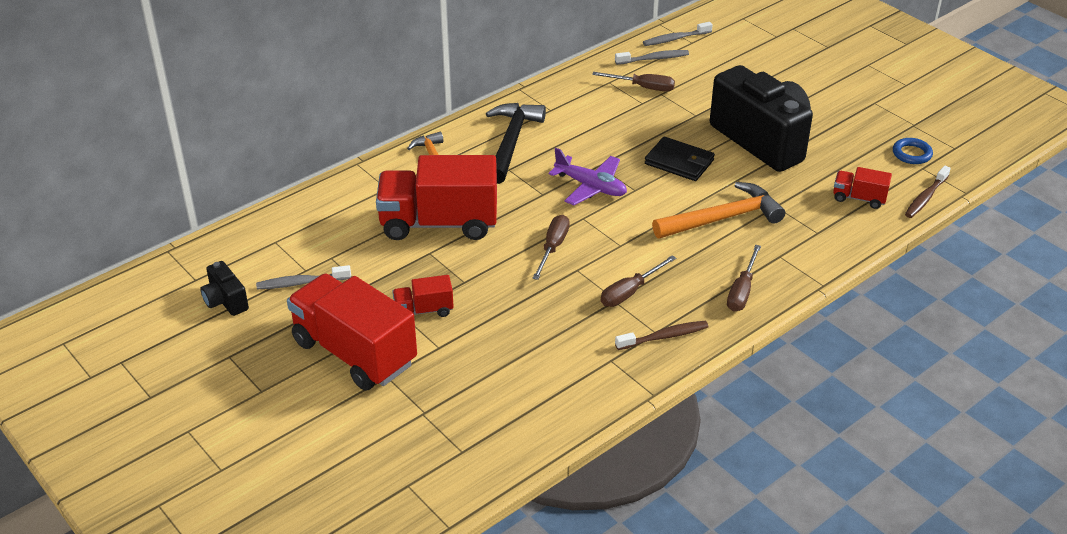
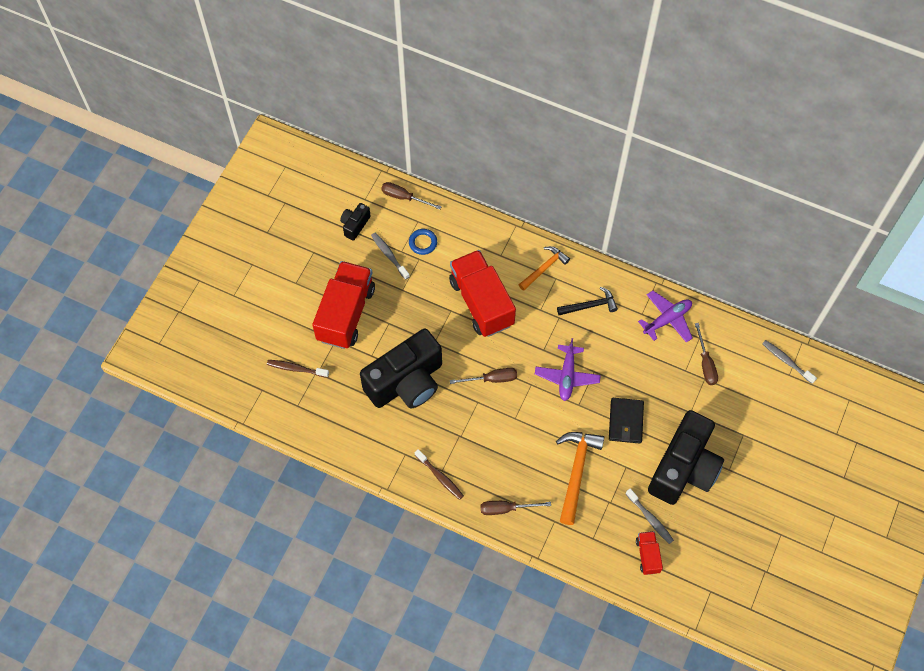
camera: 65 degrees right, 25 degrees up
red truck [392,275,454,317] -> none
black hammer [486,103,546,184] -> black hammer [557,287,618,315], size x0.64
brown screwdriver [601,255,676,307] -> brown screwdriver moved to [381,182,442,210]
grey toothbrush [615,50,689,65] -> grey toothbrush moved to [626,488,674,544]
orange hammer [652,182,785,238] -> orange hammer turned 120 degrees counterclockwise [556,432,604,525]
blue ring [893,138,933,164] -> blue ring moved to [409,229,437,255]
brown toothbrush [905,166,951,218] -> brown toothbrush moved to [267,360,329,378]
none -> black camera [360,329,442,408]
none -> purple plane [638,290,693,343]

